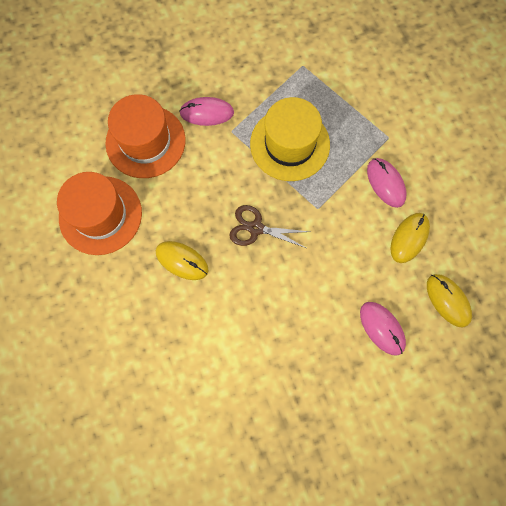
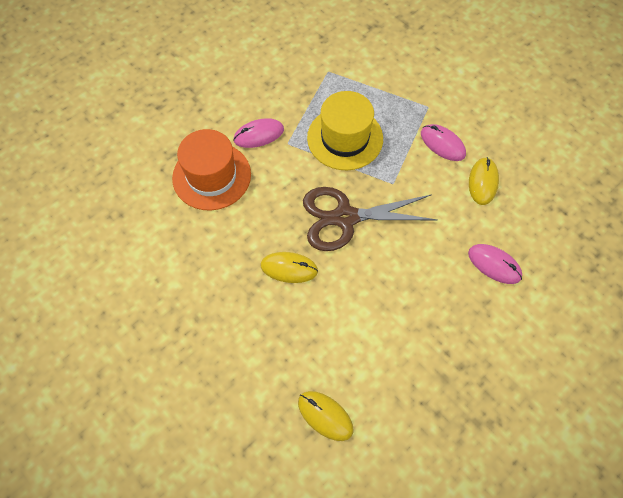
camera: 20 degrees left, 10 degrees down
orange hat [57,172,142,255] -> none
brown scissors [229,205,310,248] -> brown scissors [303,187,437,251], size x1.72
yellow mouse [427,274,472,328] -> yellow mouse moved to [298,391,353,441]

